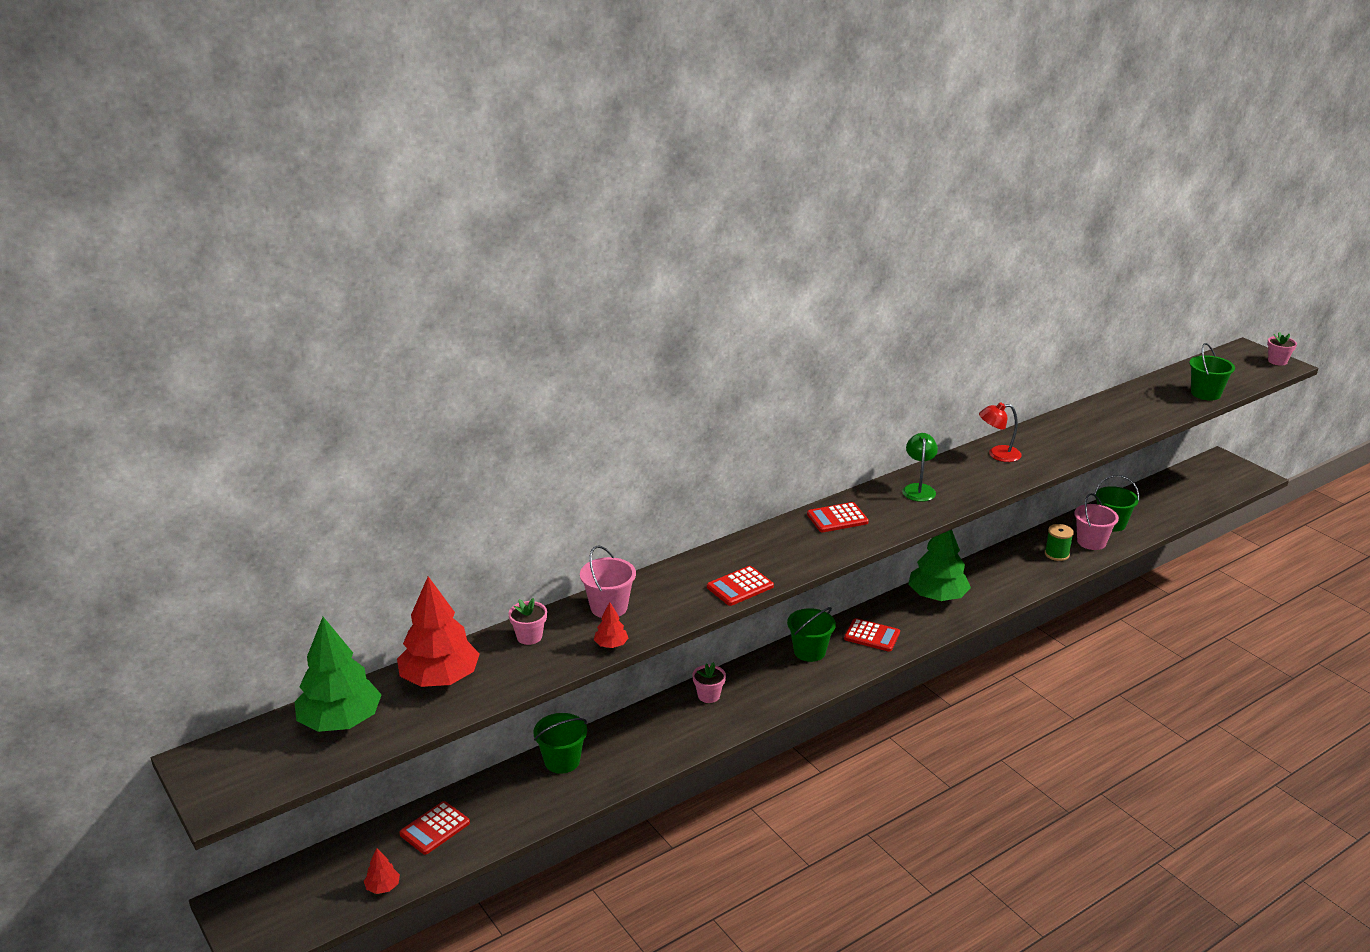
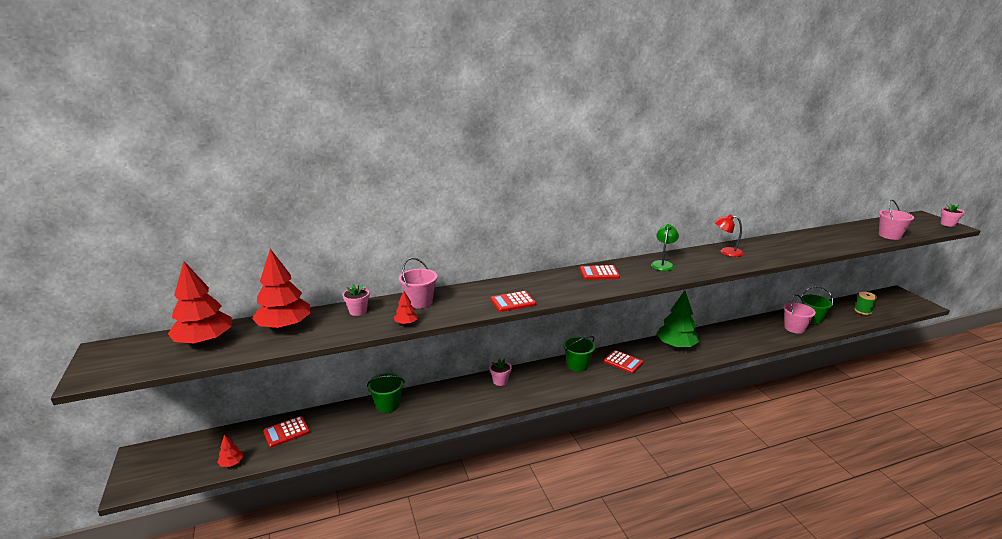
camera: 15 degrees right, 5 degrees down
green tree [295,617,382,732] -> red tree [168,261,232,345]
green spool [1045,524,1074,561] -> green spool moved to [854,292,877,315]
green bucket [1189,343,1235,400] -> pink bucket [879,200,914,240]

